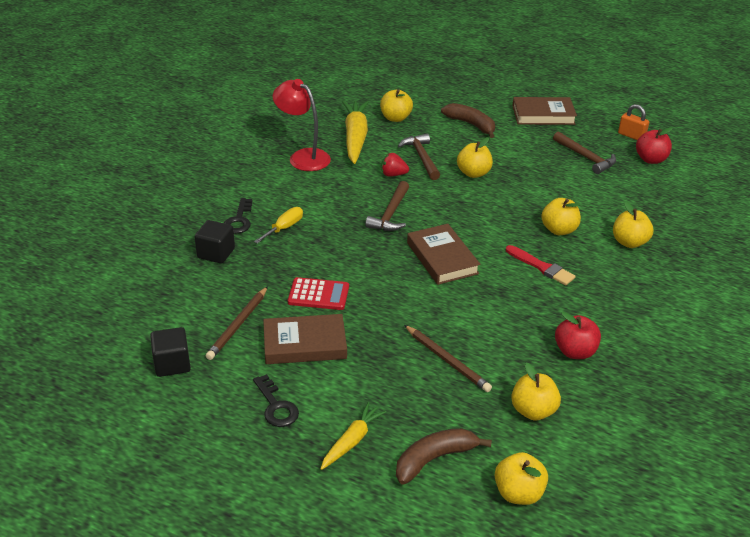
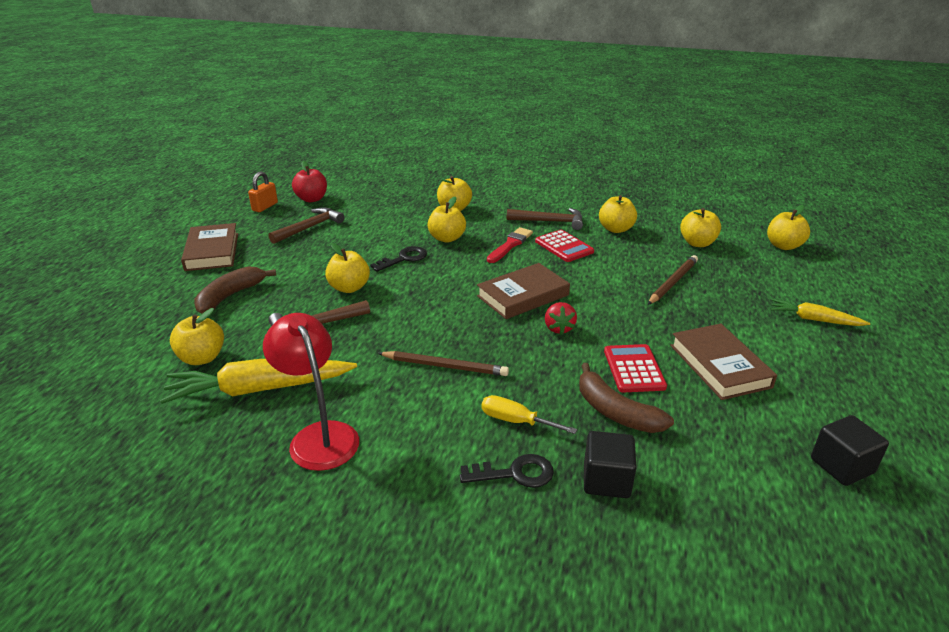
camera: 100 degrees left, 5 degrees down
brown pencil [206,286,268,360] -> brown pencil moved to [378,351,509,376]
black key [253,374,299,427] -> black key moved to [370,246,427,272]
red lamp [273,79,331,171] -> red lamp turned 120 degrees clockwise [263,313,359,471]
brown hammer [365,181,409,231] -> brown hammer moved to [507,208,583,230]
red strawberry [381,153,409,177] -> red strawberry moved to [545,302,577,334]
brown banana [396,428,492,485] -> brown banana moved to [579,363,674,433]
red apple [555,312,601,359] -> yellow apple [599,195,637,233]
none -> red calculator [535,230,594,262]

